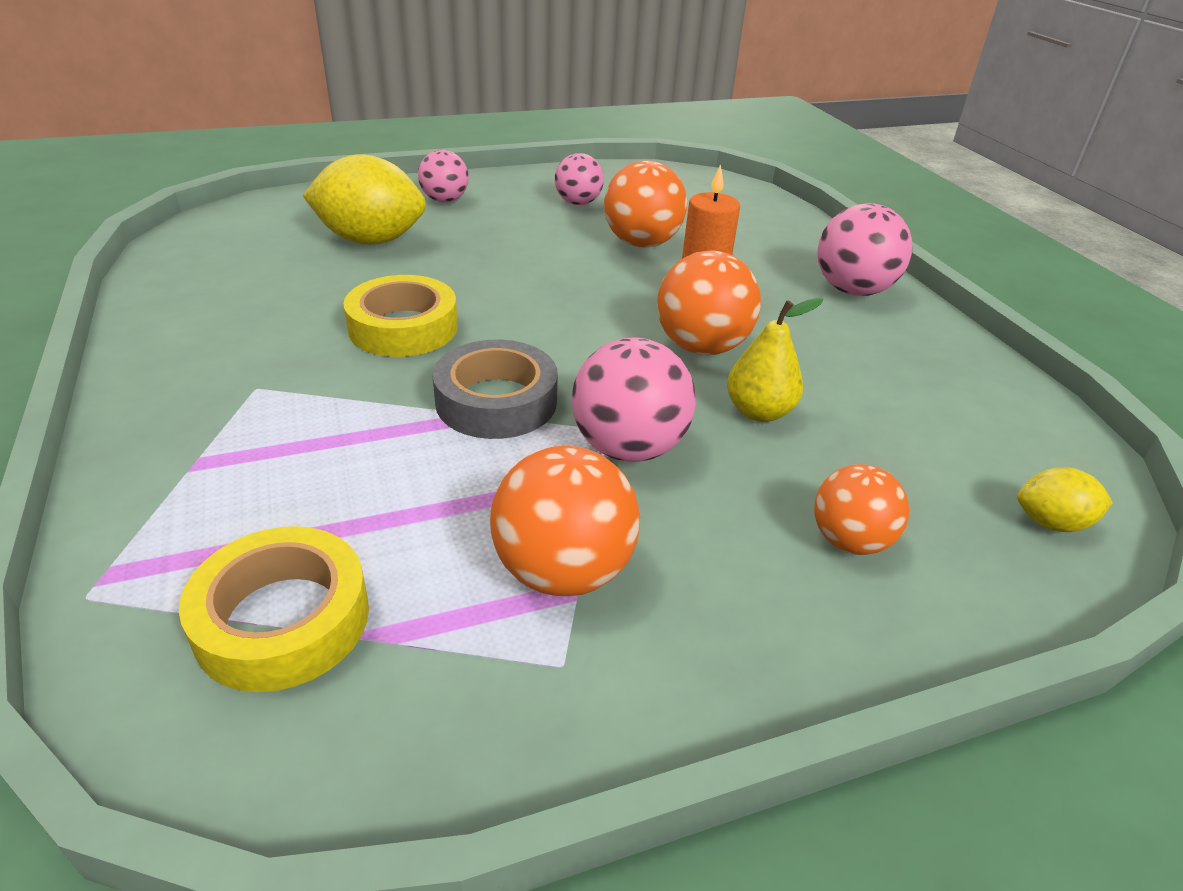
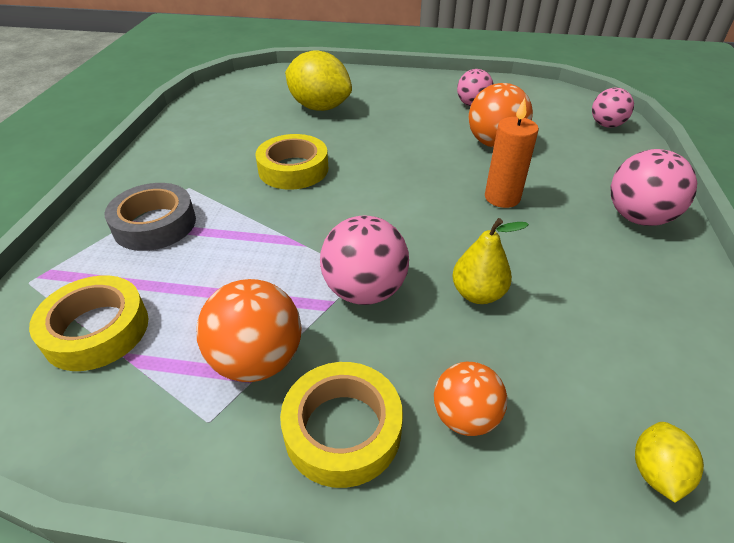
camera: 30 degrees right, 5 degrees up
pink ball [418,150,469,203] -> pink ball moved to [592,88,634,128]
grey tape [433,340,558,439] -> grey tape moved to [105,183,196,251]
orange ball [657,251,761,355] -> none
yellow lemon [1017,467,1113,532] -> yellow lemon turned 75 degrees clockwise [635,422,704,503]
none -> yellow tape [280,362,403,488]

